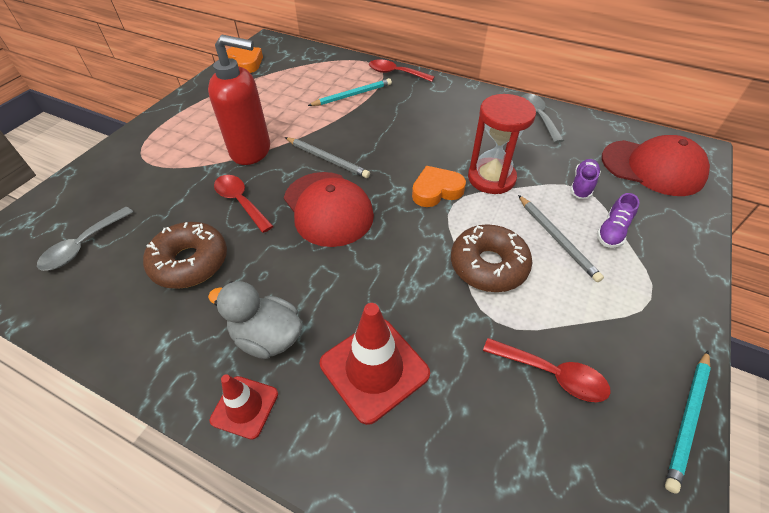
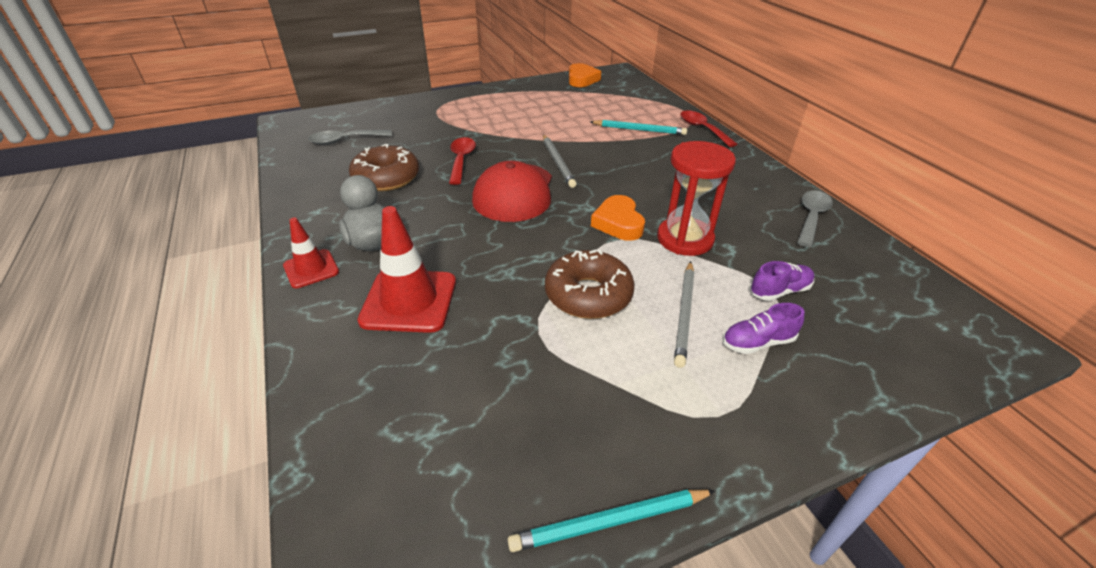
camera: 40 degrees right, 10 degrees down
red soap dispenser [208,35,270,165] -> none
orange heart [412,166,466,207] -> orange heart turned 120 degrees counterclockwise [591,195,645,241]
red spoon [483,338,611,402] -> none
red cap [602,135,710,196] -> none

